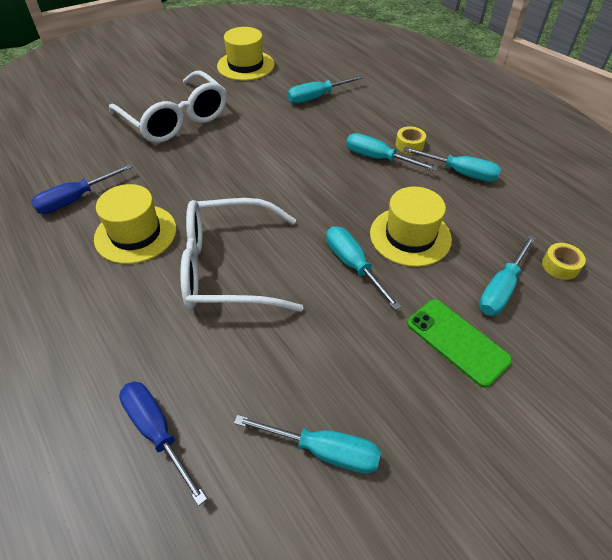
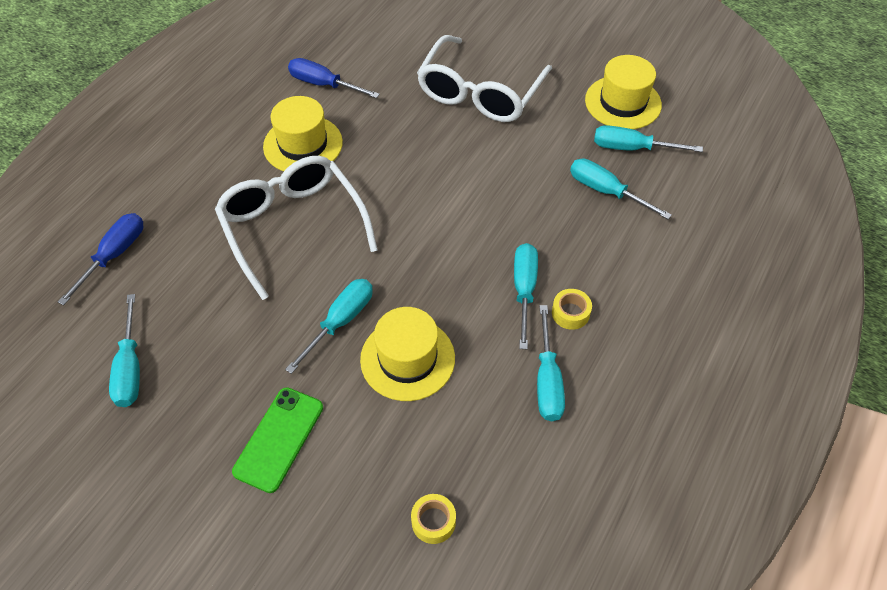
camera: 65 degrees right, 5 degrees up
turquoise screwdriver [479,235,535,316] -> turquoise screwdriver moved to [594,125,703,152]

